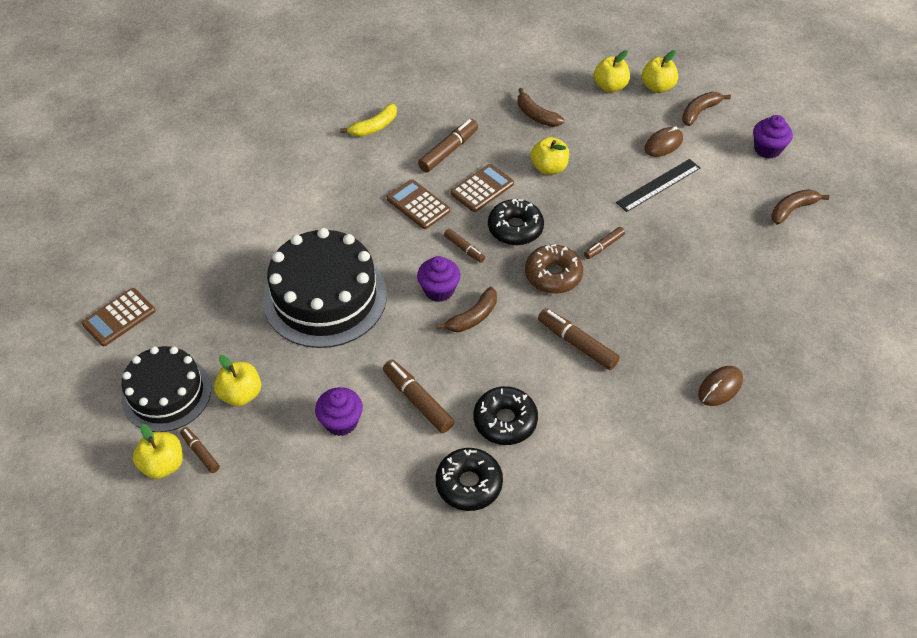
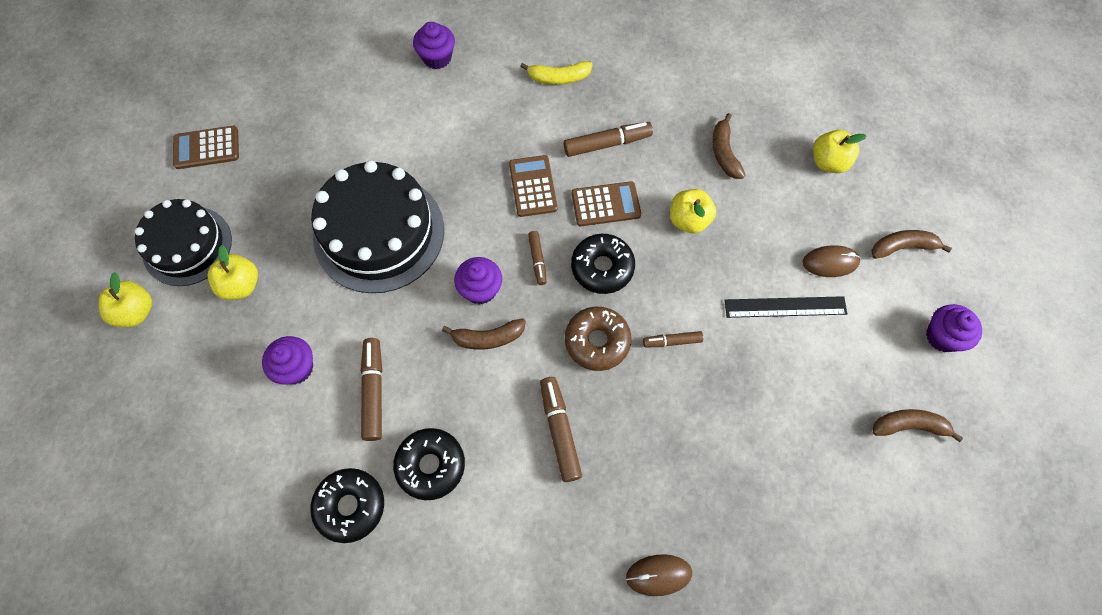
camera: 35 degrees right, 15 degrees up
brown marker [180,427,220,473] -> none
yellow apple [642,50,678,93] -> none
none -> purple cupcake [413,22,455,69]

